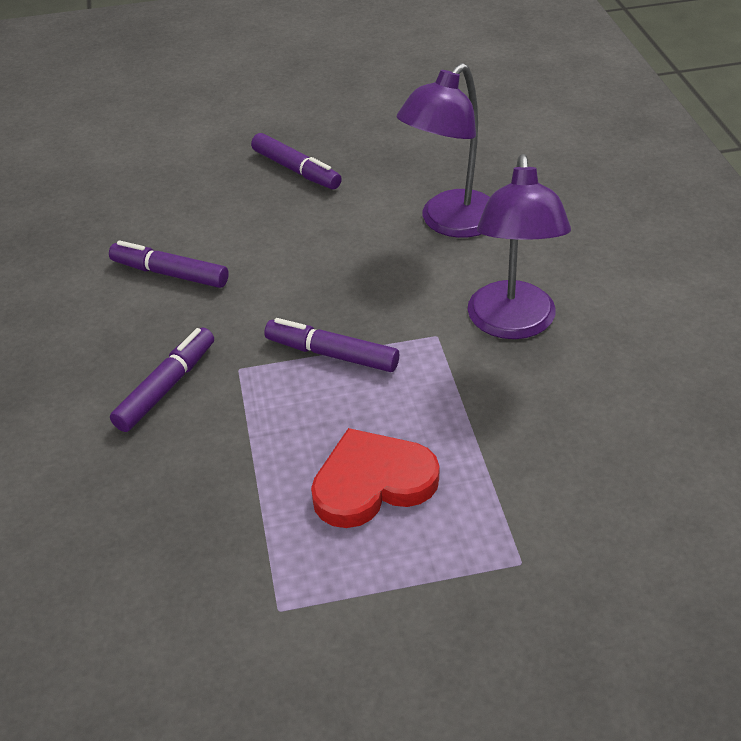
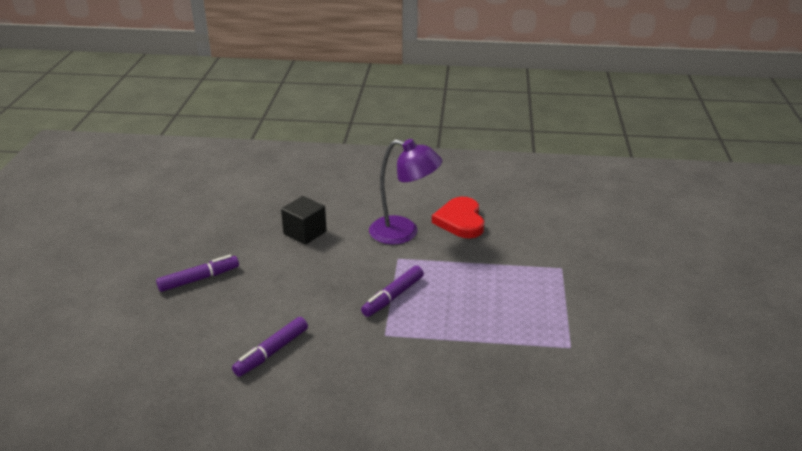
camera: 75 degrees left, 10 degrees down
purple marker [110,327,214,432] -> none
red heart [311,428,439,528] -> red heart moved to [432,197,484,238]
purple lamp [396,63,490,238] -> black cube [281,196,327,245]

